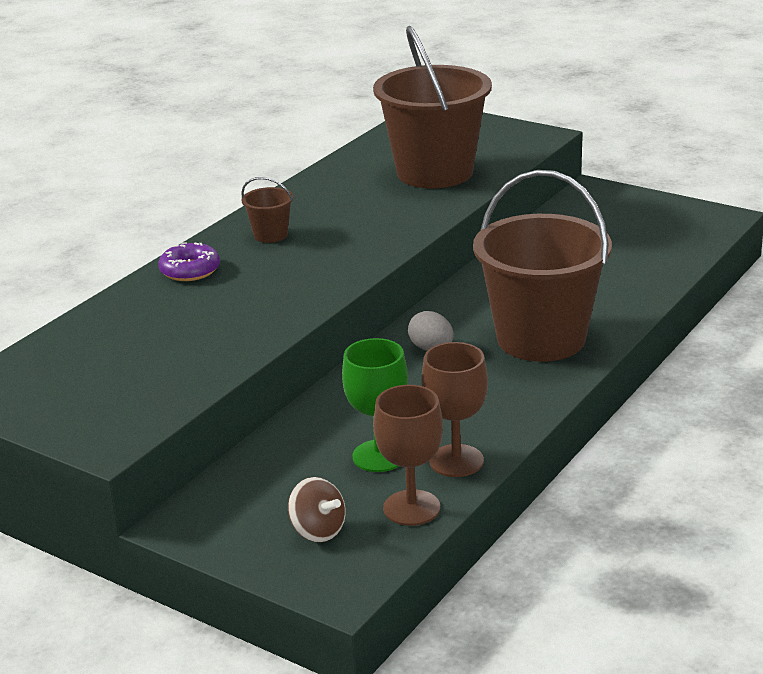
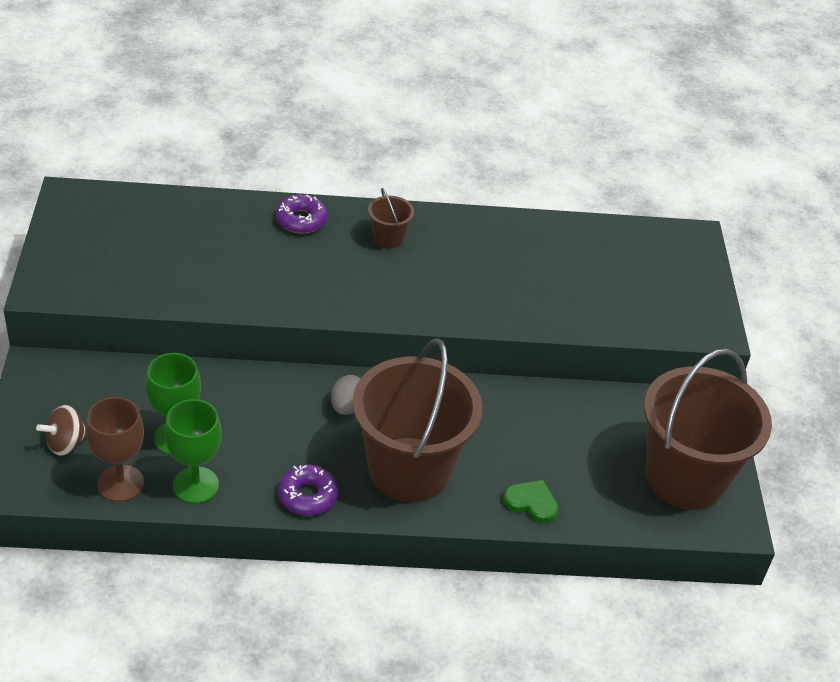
camera: 50 degrees right, 15 degrees up
brown spinning top [288,477,346,542] -> brown spinning top turned 45 degrees clockwise [36,405,87,456]
brown bucket [373,26,492,188] -> brown bucket moved to [644,348,772,510]
brown goblet [421,342,488,477] -> green goblet [165,399,222,504]
none -> purple donut [278,464,338,516]
none -> green heart [503,480,559,523]

